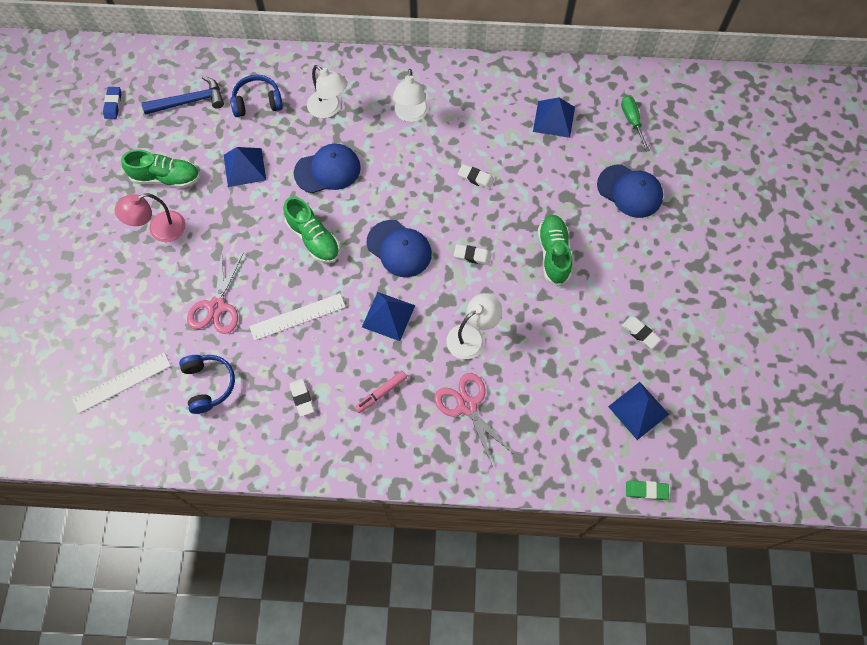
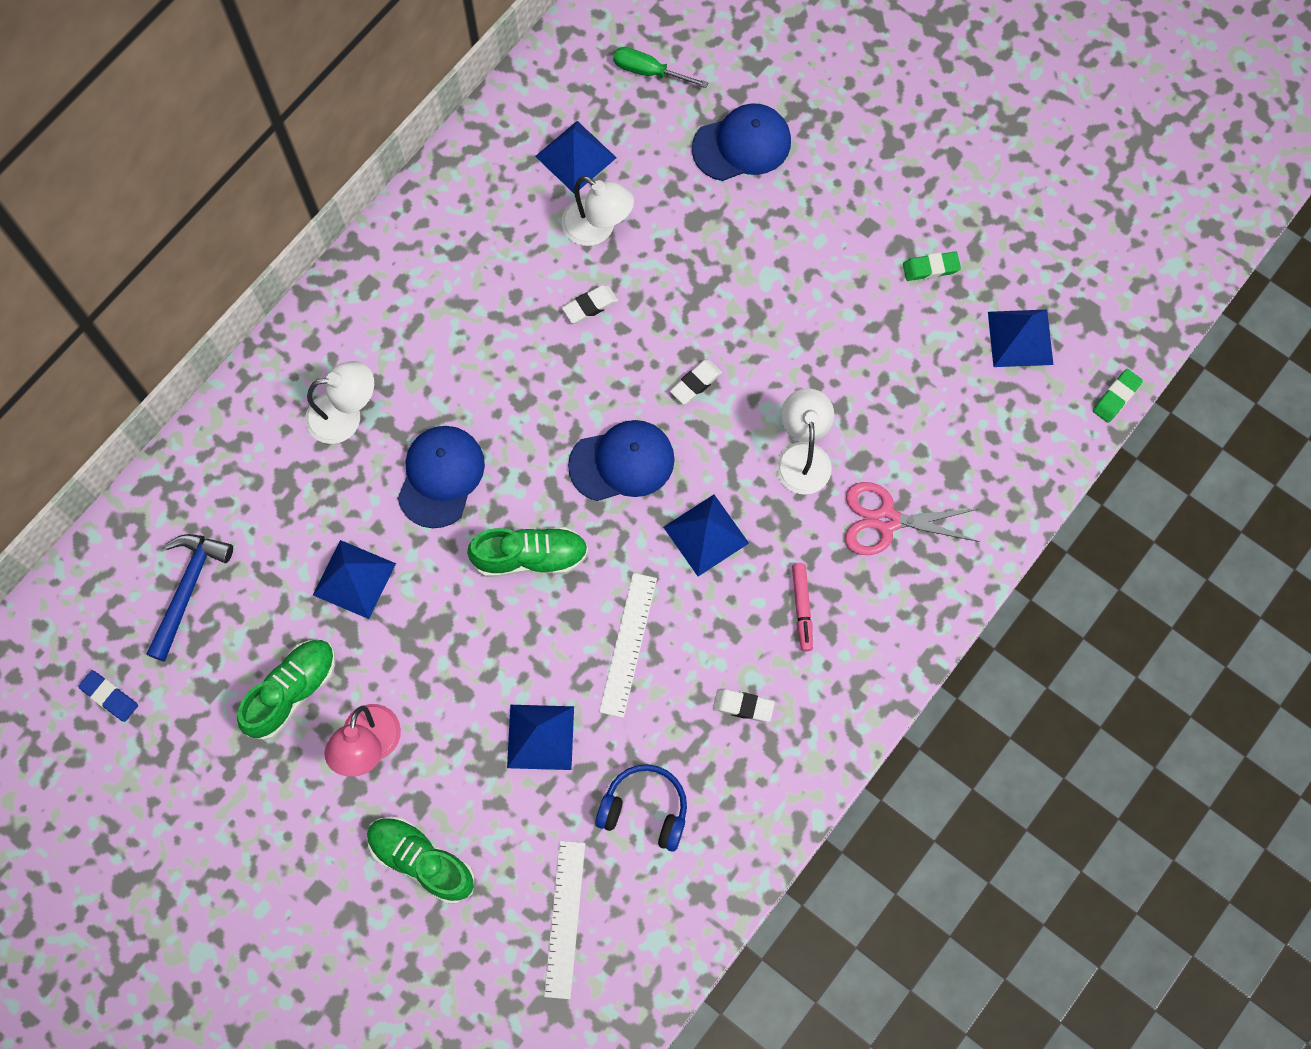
camera: 55 degrees left, 5 degrees up
pink scissors [187,250,243,334] -> blue pyramid [507,705,574,770]
blue headphones [230,75,283,117] -> none
white lamp [393,69,428,122] -> white lamp moved to [562,176,634,246]
green shoe [538,215,572,286] -> green shoe moved to [367,817,475,904]
white eraser [622,317,661,349] -> green eraser [903,252,961,281]

